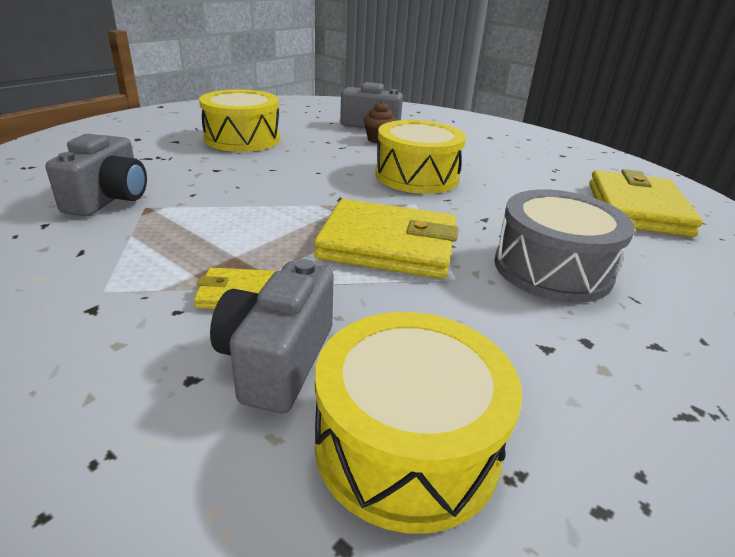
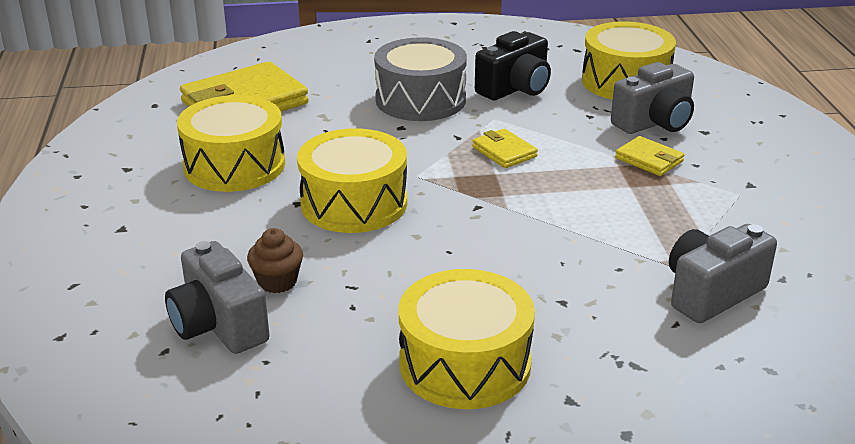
camera: 135 degrees left, 0 degrees up
yellow wallet [314,199,459,279] -> yellow wallet [472,129,538,168], size x0.48
none -> yellow drum [177,95,285,192]
none -> black camera [475,31,551,100]

